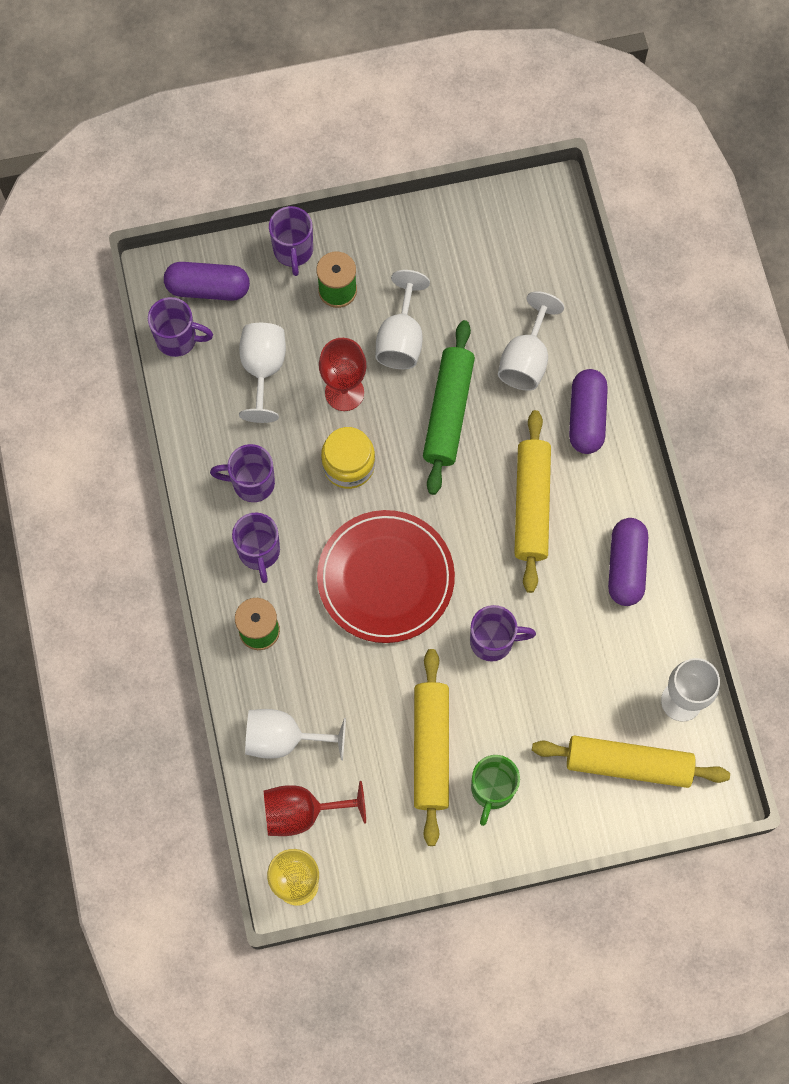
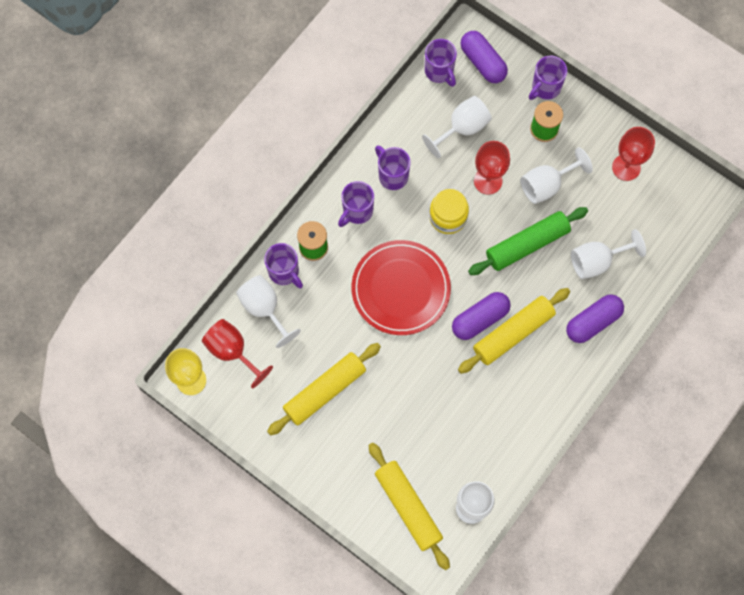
camera: 50 degrees right, 0 degrees up
purple mug [470,605,536,661] -> purple mug moved to [264,243,303,288]
green mug [471,755,520,826] -> none
purple capsule [608,518,648,606] -> purple capsule moved to [452,292,511,340]
none -> red goblet [612,127,655,181]

